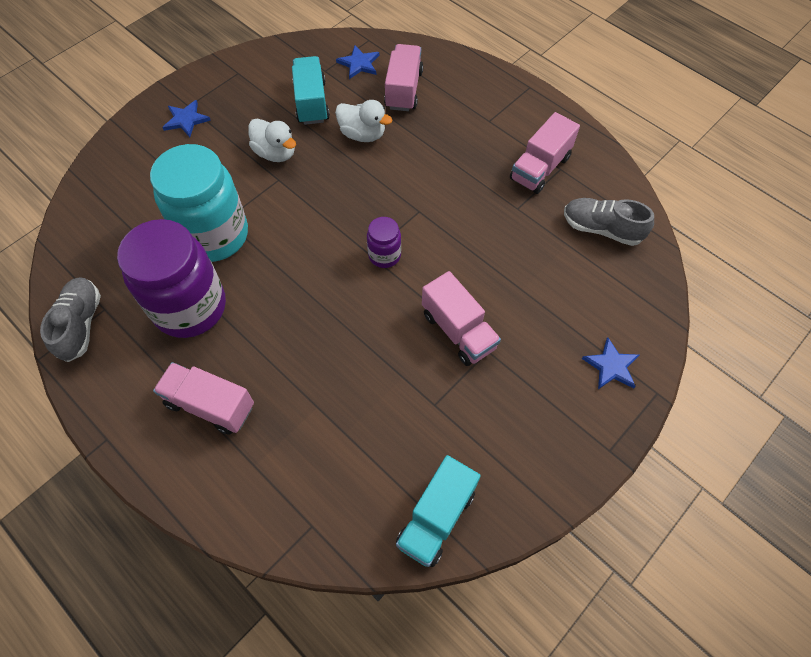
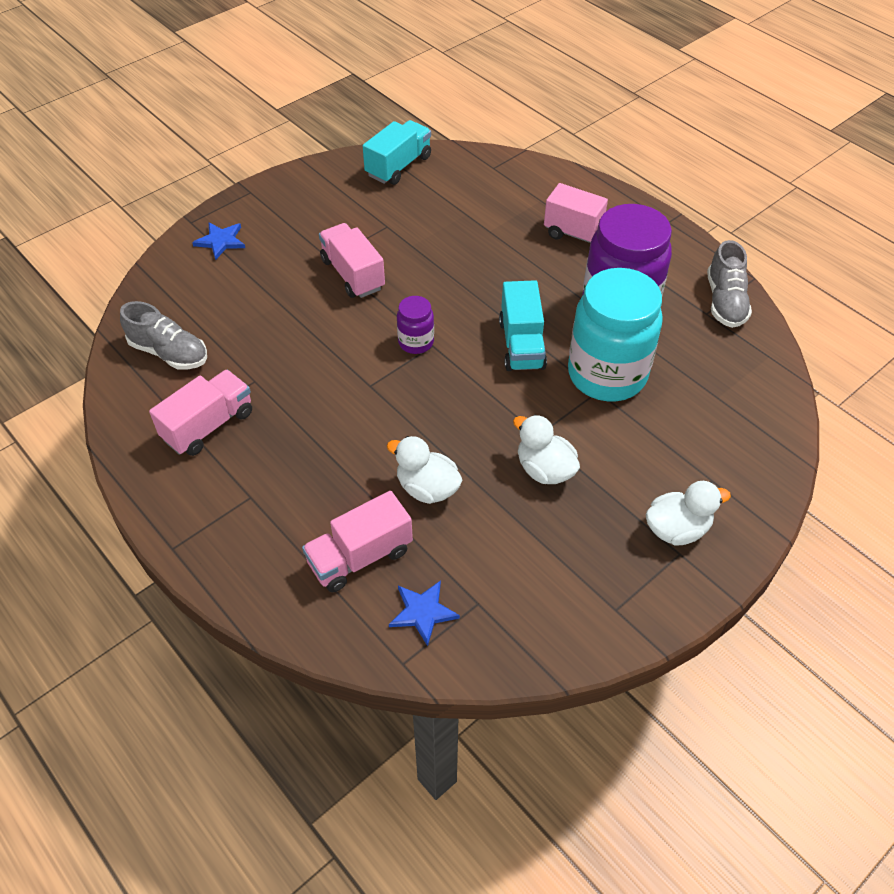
camera: 175 degrees left, 10 degrees down
blue star [162,100,211,137] -> white duck [645,481,731,545]
turquoise truck [292,56,330,125] -> turquoise truck moved to [499,280,547,371]
pink truck [384,44,423,111] -> pink truck turned 45 degrees clockwise [302,491,413,592]

